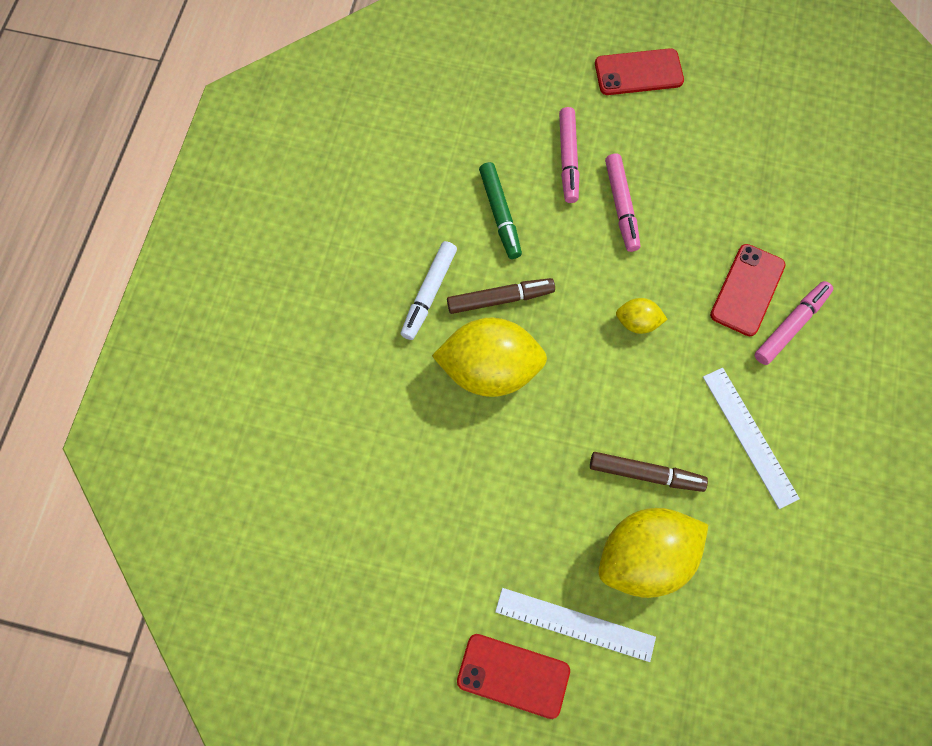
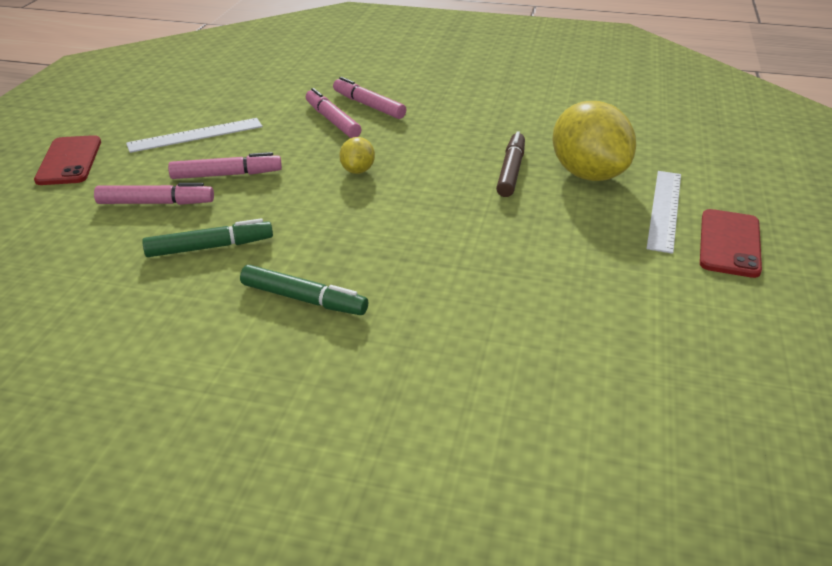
camera: 90 degrees left, 35 degrees down
white marker [401,241,457,340] -> green marker [240,265,368,315]
yellow lemon [432,317,547,397] -> none
brown marker [447,278,555,314] -> none
white ruler [703,368,800,509] -> white ruler moved to [126,118,263,153]
red phone [710,244,786,336] -> pink marker [306,88,361,138]

